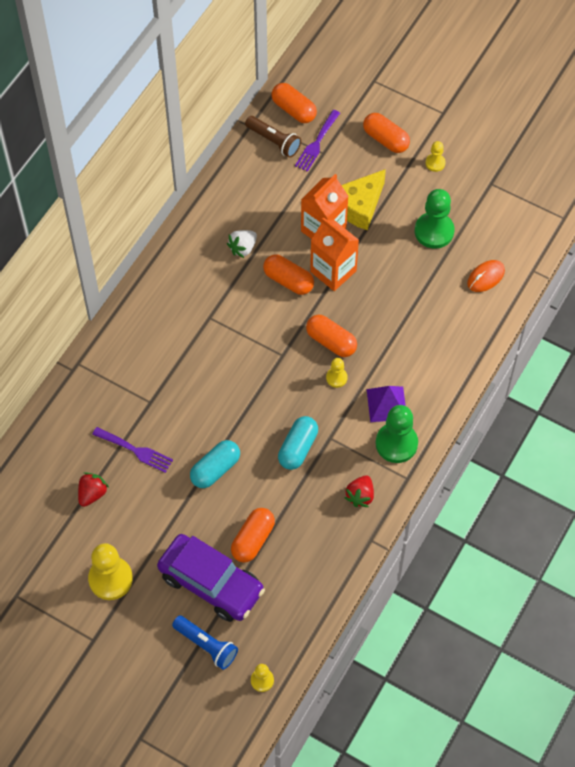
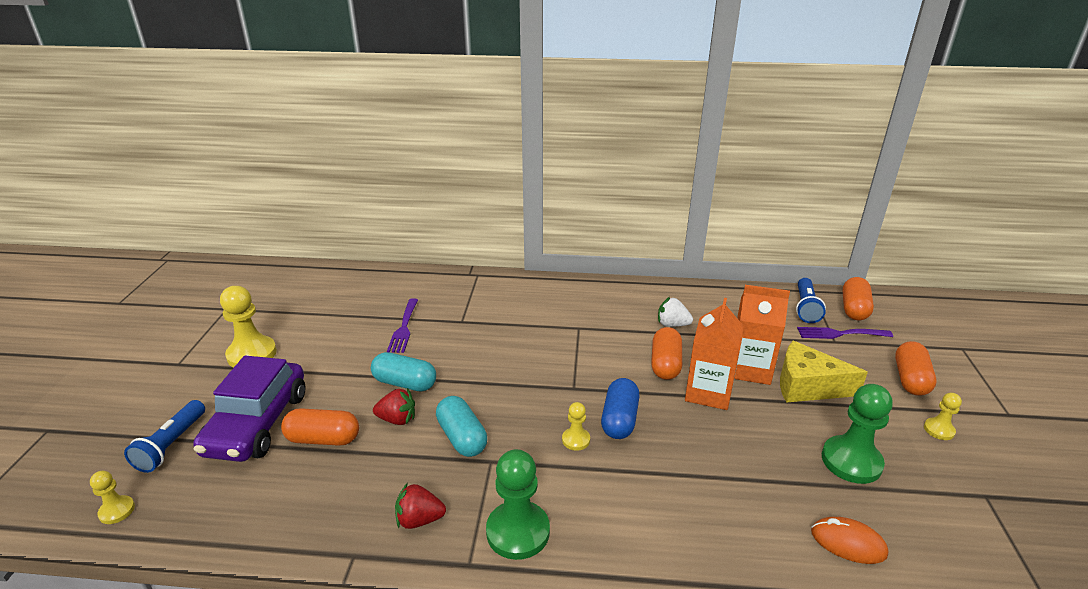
camera: 65 degrees right, 30 degrees down
red strawberry [78,472,109,507] -> red strawberry moved to [373,388,415,425]
brown flashlight [245,116,301,158] -> blue flashlight [796,278,826,323]
turquoise capsule [278,416,318,470] -> turquoise capsule turned 60 degrees clockwise [436,396,487,457]
orange capsule [306,315,357,357] -> blue capsule [601,378,640,439]
purple pyramid [367,386,406,422] -> none

